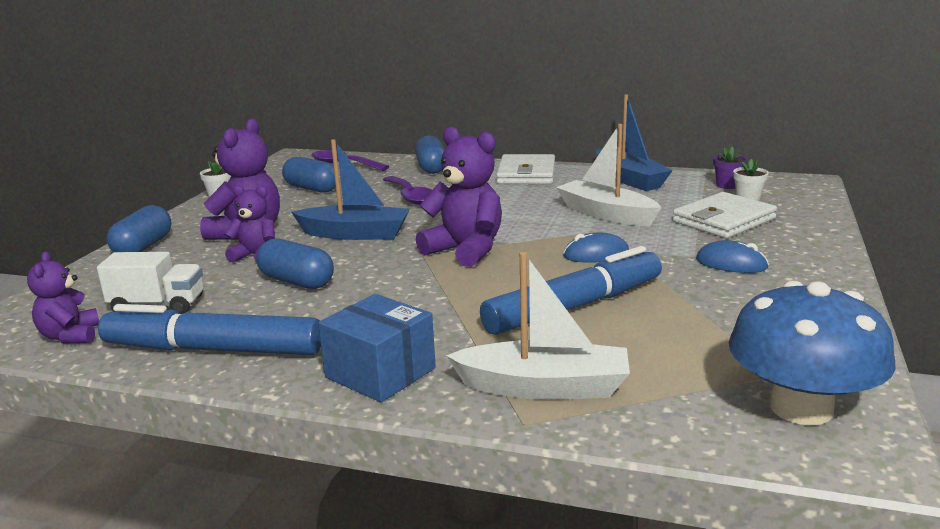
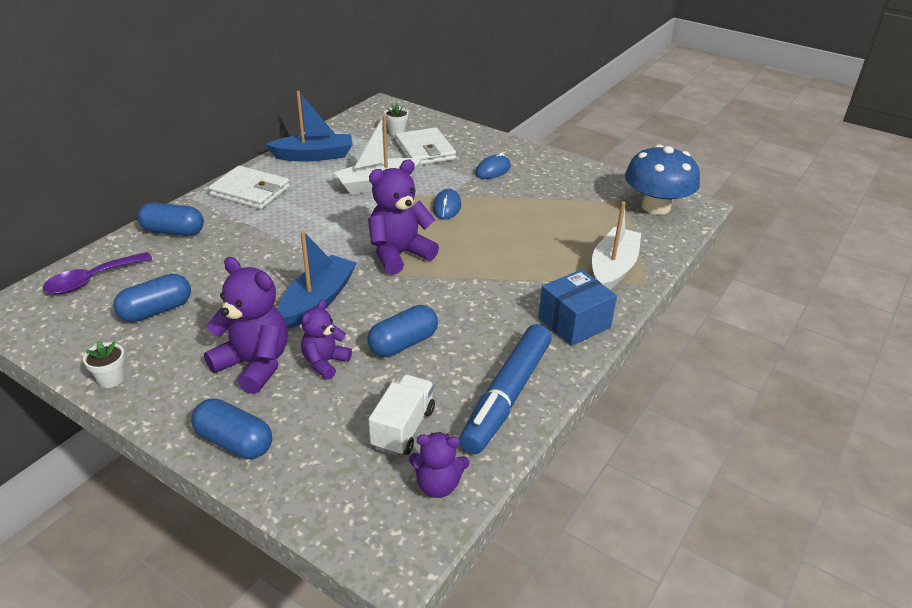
camera: 75 degrees left, 15 degrees up
purple spoon [383,176,432,205] -> none
blue marker [480,246,662,335] -> none
purple flower pot [713,147,747,189] -> none

